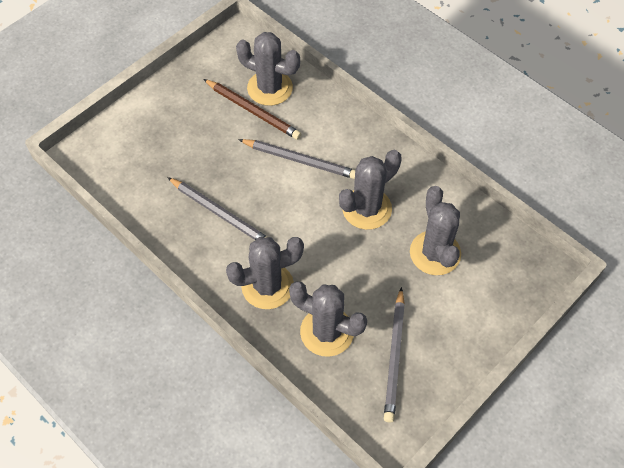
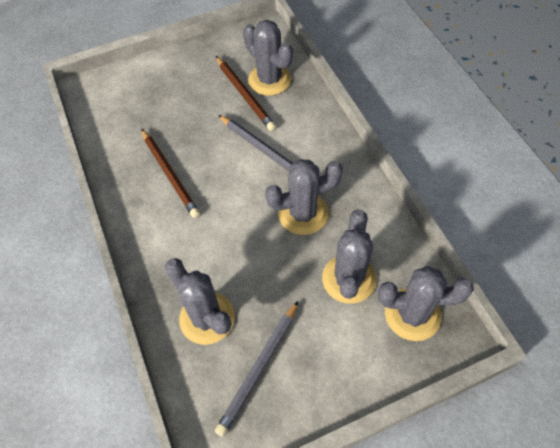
camera: 25 degrees right, 0 degrees up
grey pencil [167,177,266,240] -> brown pencil [142,129,200,218]
grey cactus [226,237,304,309] -> grey cactus moved to [378,266,474,341]

